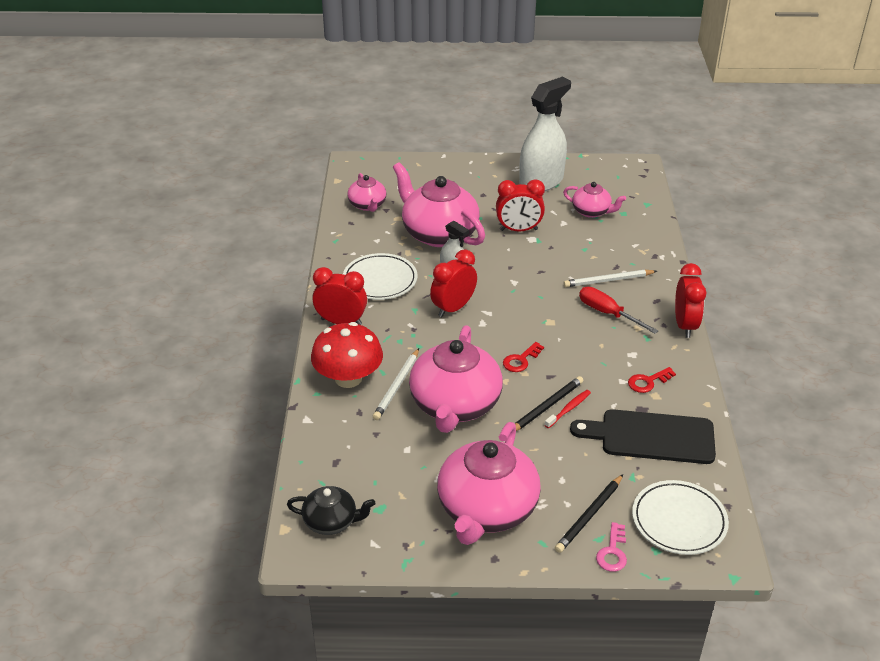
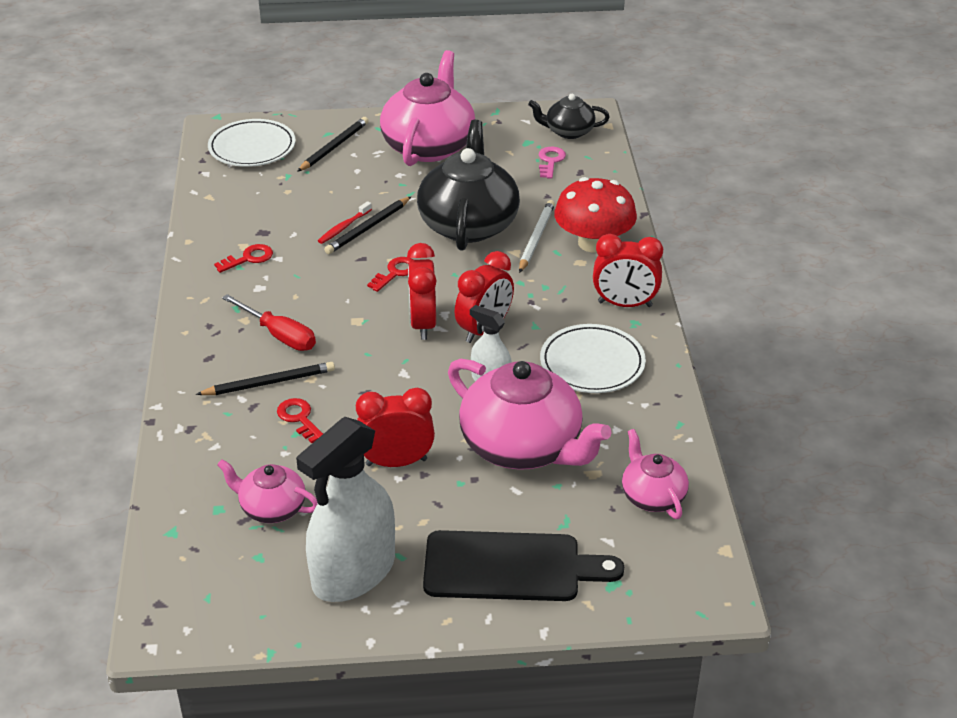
camera: 175 degrees right, 0 degrees up
pink teapot [409,325,503,433] -> black teapot [417,120,520,251]
white pencil [563,270,657,287] -> black pencil [196,362,335,395]
black cutting board [570,409,716,464] -> black cutting board moved to [423,530,624,601]
pink key [596,522,627,572] -> pink key moved to [539,147,566,179]
red clock [675,263,706,338] -> red clock moved to [407,243,437,340]
none -> red key [277,398,323,443]

